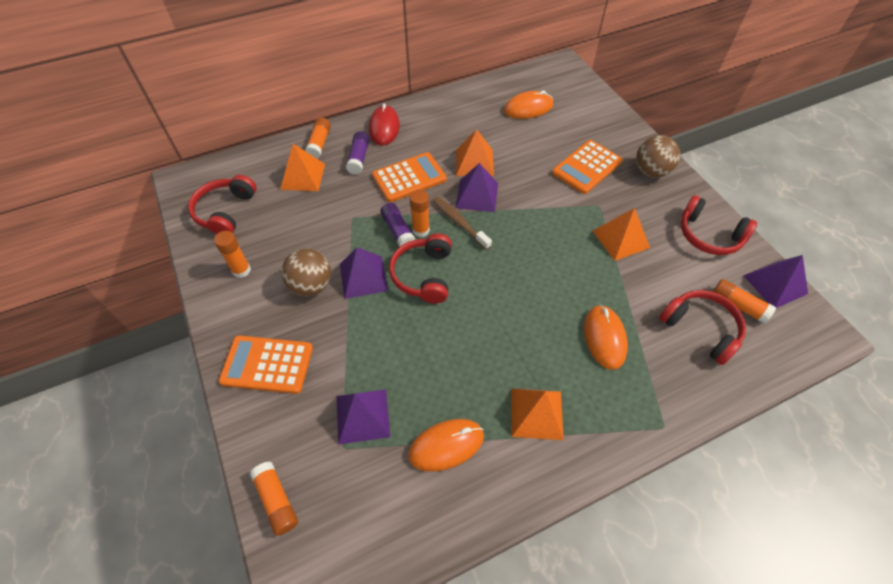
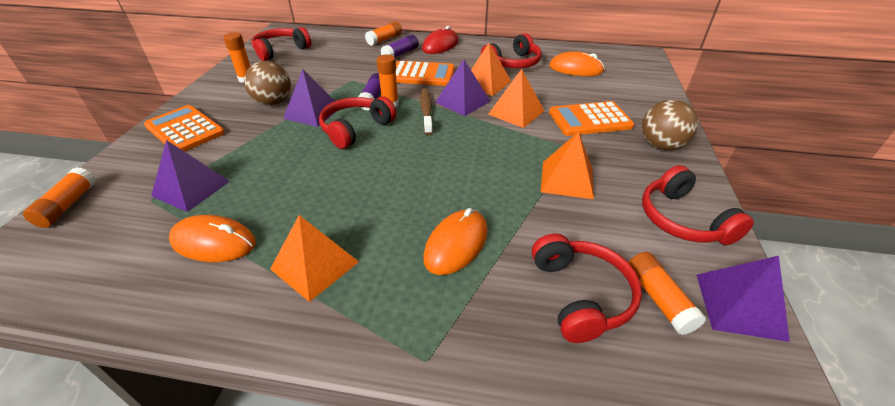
camera: 35 degrees right, 15 degrees down
orange pyramid [280,144,325,191] -> orange pyramid moved to [488,69,544,128]
none -> red headphones [481,33,542,68]

